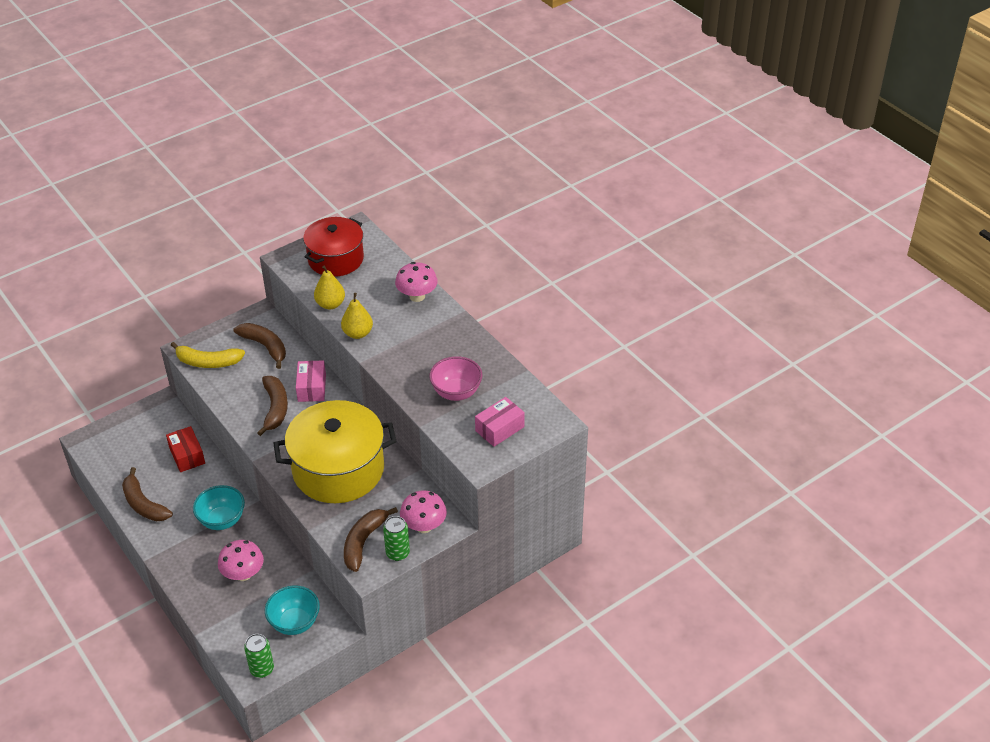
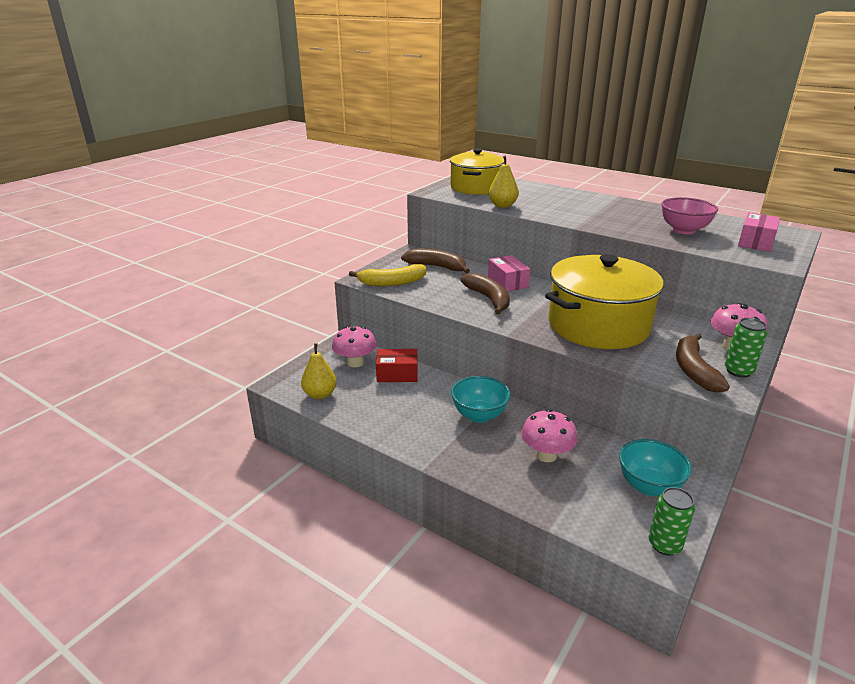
camera: 20 degrees left, 15 degrees down
brown banana [122,467,173,521] -> none
red box [166,426,205,472] -> red box turned 45 degrees counterclockwise [376,349,418,382]
red pot [303,217,364,277] -> yellow pot [450,148,504,195]
yellow pear [341,293,373,339] -> yellow pear moved to [301,343,337,399]
pink mushroom [395,262,438,302] -> pink mushroom moved to [332,326,377,367]

